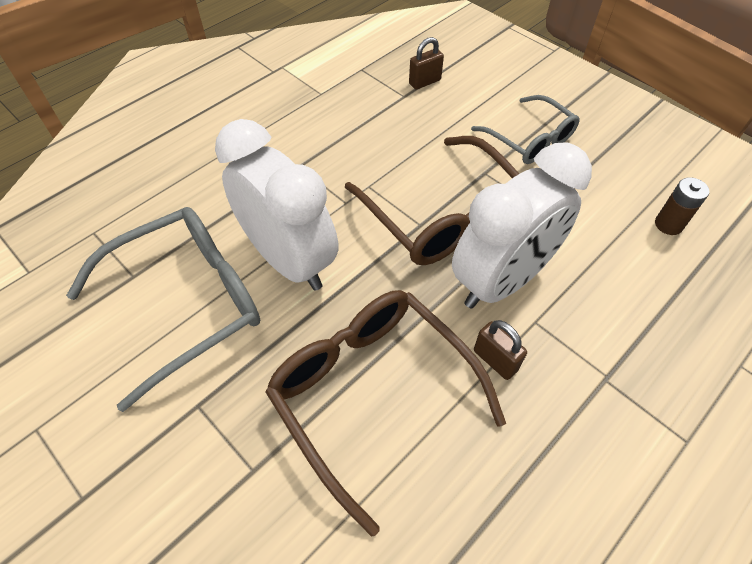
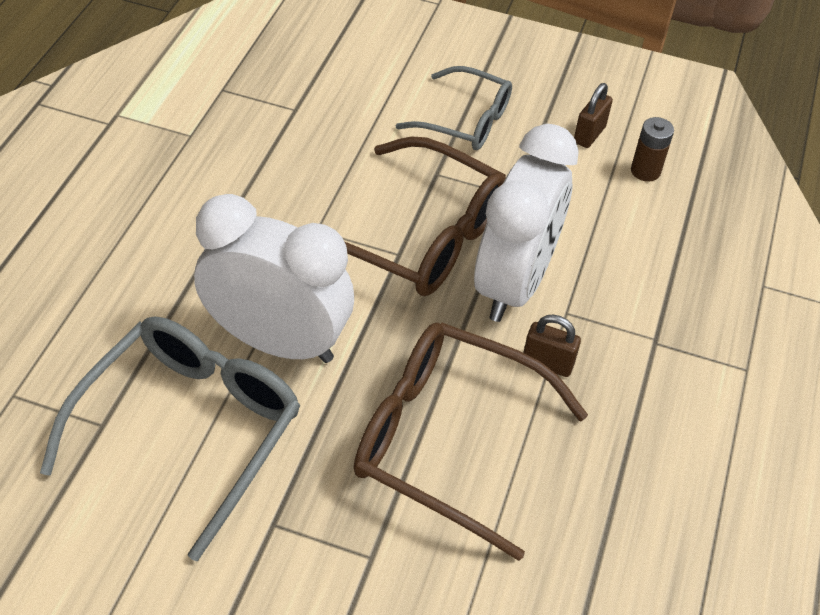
camera: 30 degrees left, 5 degrees down
brown padlock [409,37,444,89] -> brown padlock moved to [574,83,613,148]

